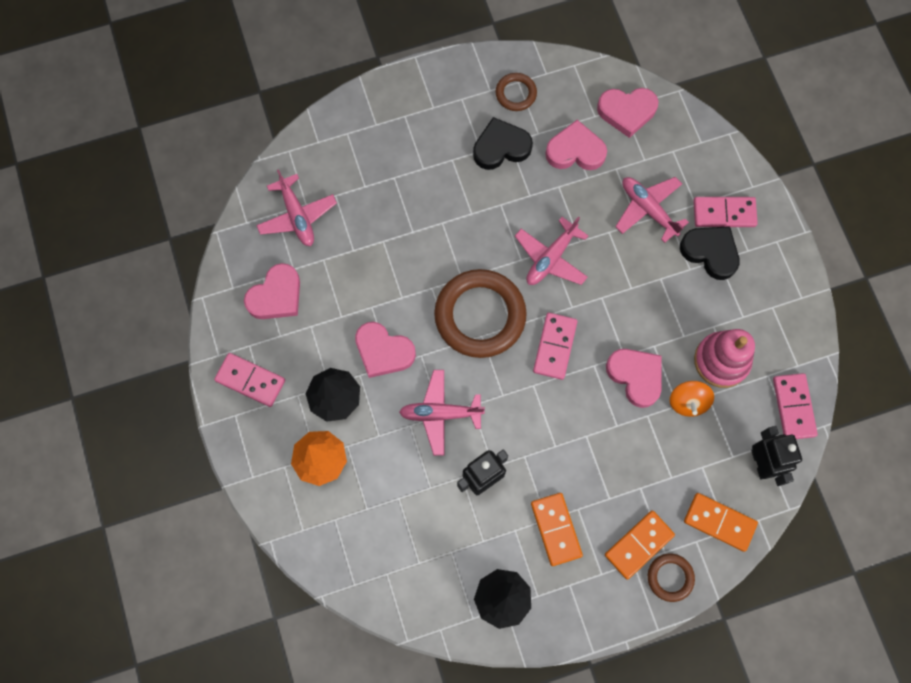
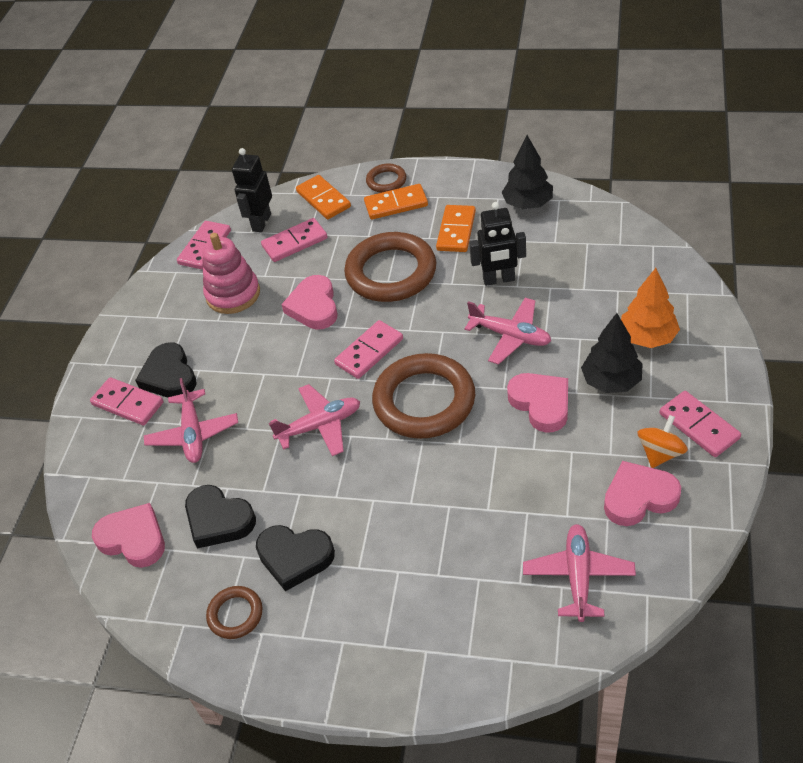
camera: 145 degrees left, 25 degrees down
pink heart [545,120,607,170] -> black heart [185,485,256,549]
orange spinning top [670,381,714,417] -> orange spinning top moved to [638,415,688,468]
none -> pink domino [261,218,327,262]
none -> brown ring [344,232,436,302]

